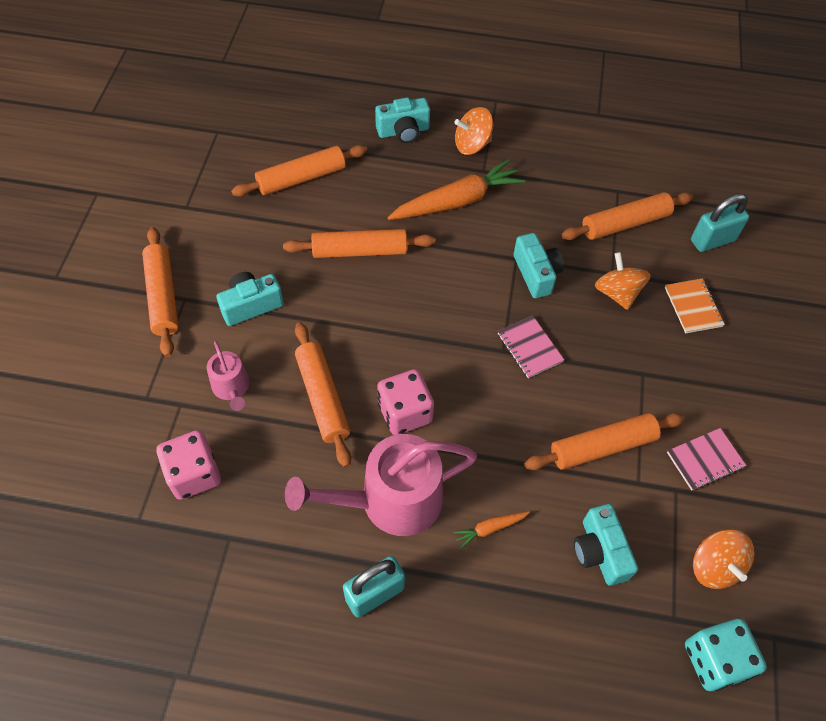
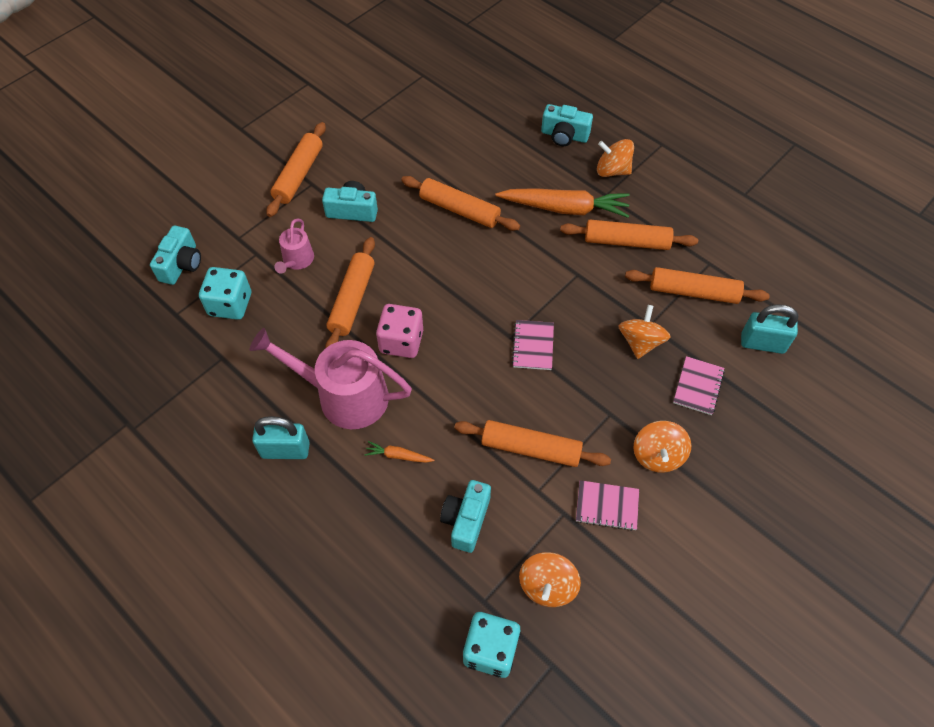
camera: 35 degrees right, 0 degrees up
pink dice [156,430,221,500] -> turquoise dice [199,267,251,320]
orange rolling pin [231,145,367,197] -> orange rolling pin moved to [560,220,698,250]
turquoise camera [514,233,564,298] -> turquoise camera moved to [150,226,201,285]
orange notebook [665,278,725,333] -> pink notebook [673,356,725,415]
none -> orange spinning top [634,421,691,473]

